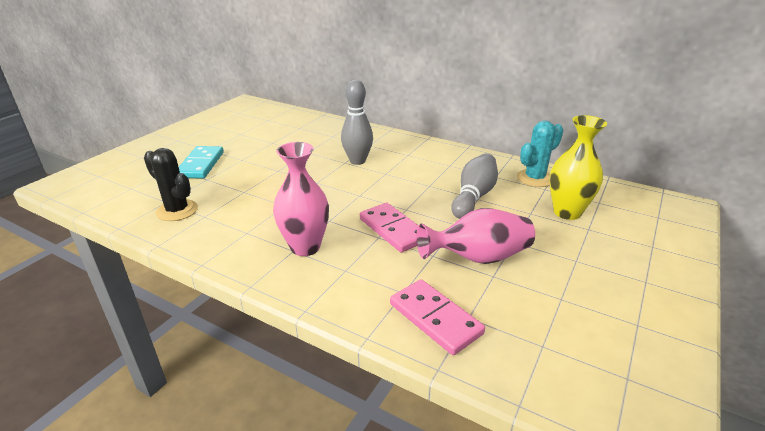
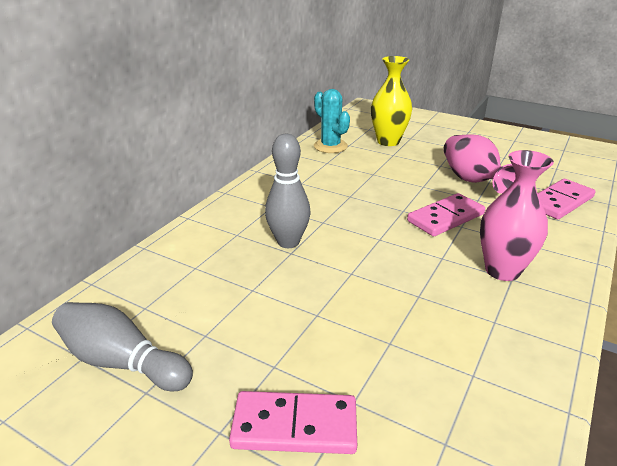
camera: 90 degrees left, 0 degrees up
black cactus [144,148,198,221] -> none
turquoise domino [179,146,224,179] -> pink domino [229,391,357,454]
grey bowling pin [451,153,498,219] -> grey bowling pin moved to [52,302,193,391]

